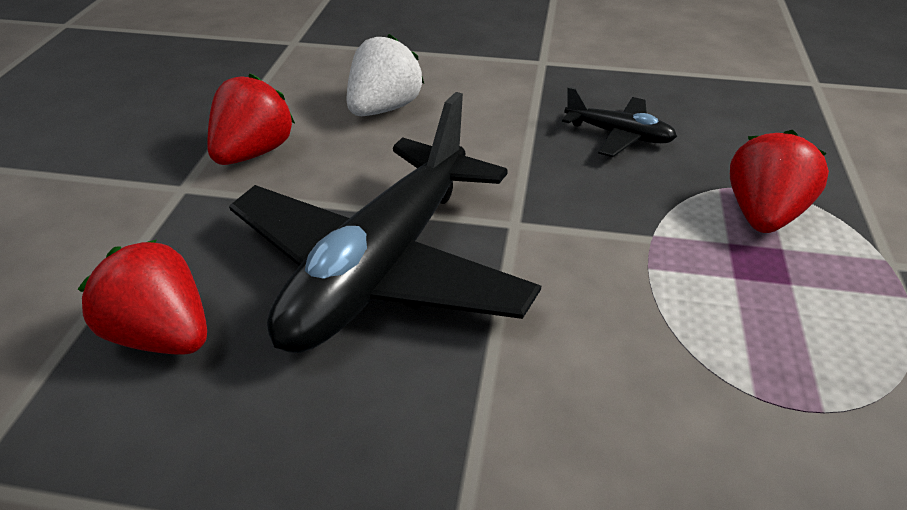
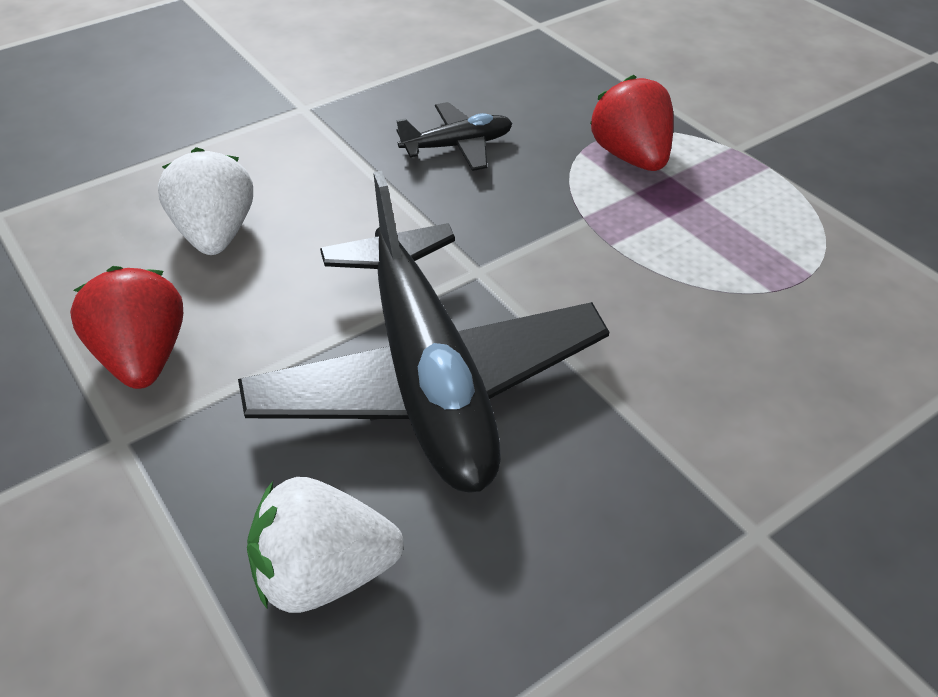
camera: 45 degrees left, 5 degrees up
red strawberry [78,239,207,355] -> white strawberry [247,477,404,613]

